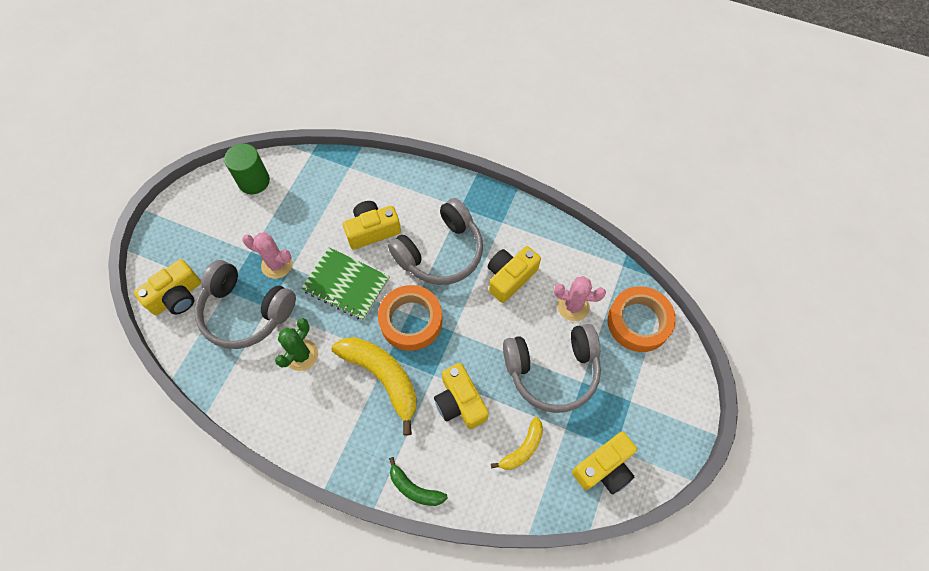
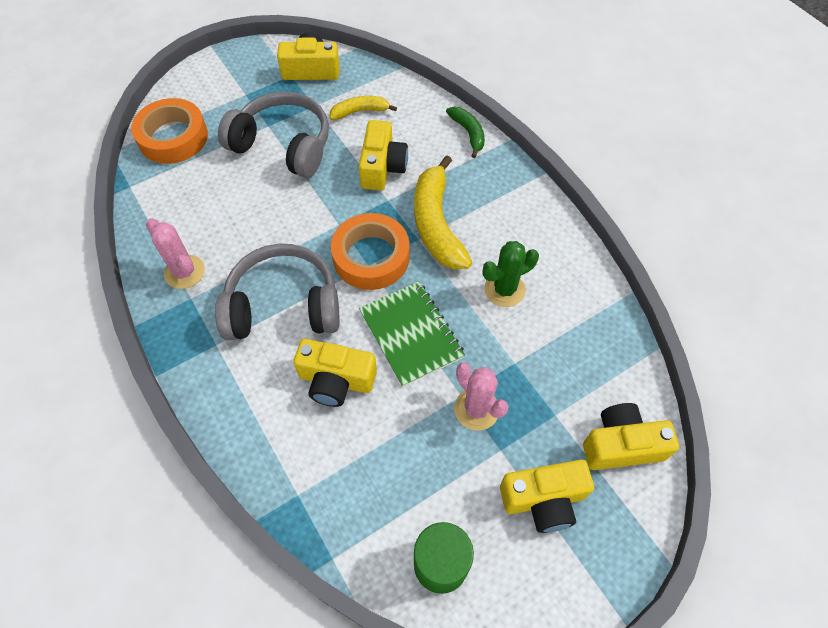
camera: 145 degrees left, 5 degrees down
grey headphones [194,260,296,349] -> none
yellow camera [488,246,541,303] -> yellow camera moved to [500,460,594,533]
pink cactus [554,276,606,321] -> pink cactus moved to [146,218,205,289]

